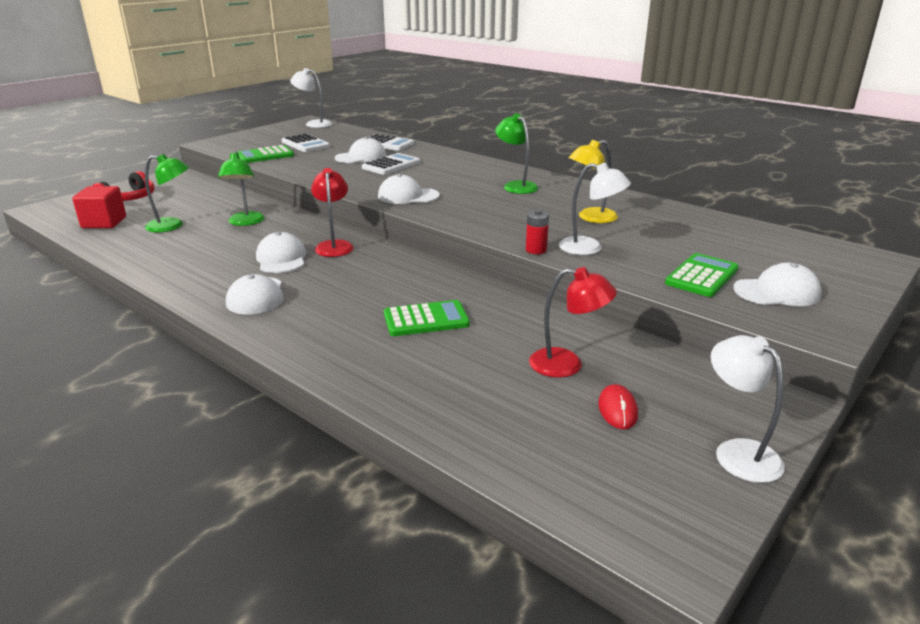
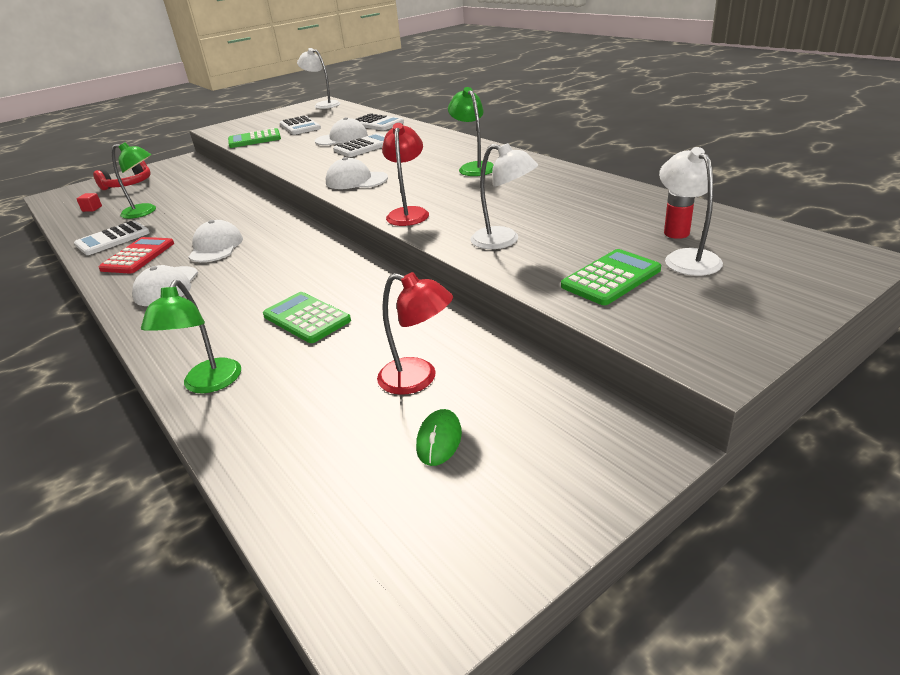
camera: 15 degrees right, 5 degrees up
red cube [72,186,126,228] -> red cube [77,193,102,212], size x0.46
green lamp [218,151,265,226] -> green lamp moved to [141,280,241,393]
red lamp [311,168,354,257] -> red lamp moved to [382,123,429,226]
green calculator [384,300,470,336] -> green calculator turned 135 degrees counterclockwise [263,292,351,343]
red battery [526,210,549,254] -> red battery moved to [664,190,695,239]
yellow lamp [568,140,618,223] -> none
red mouse [598,384,638,429] -> green mouse [416,409,462,466]
white lamp [711,335,785,483] -> white lamp moved to [659,147,723,276]
white cap [733,263,822,306] -> none
none -> white calculator [74,220,150,255]
none -> red calculator [99,237,174,274]

